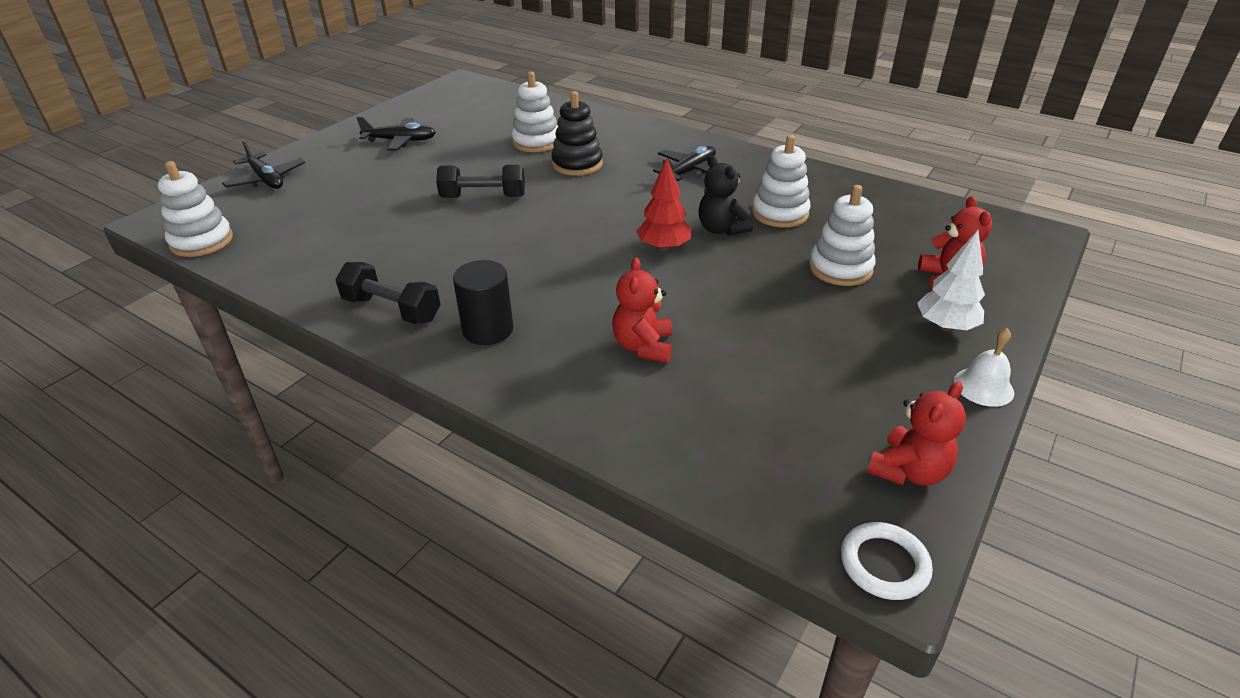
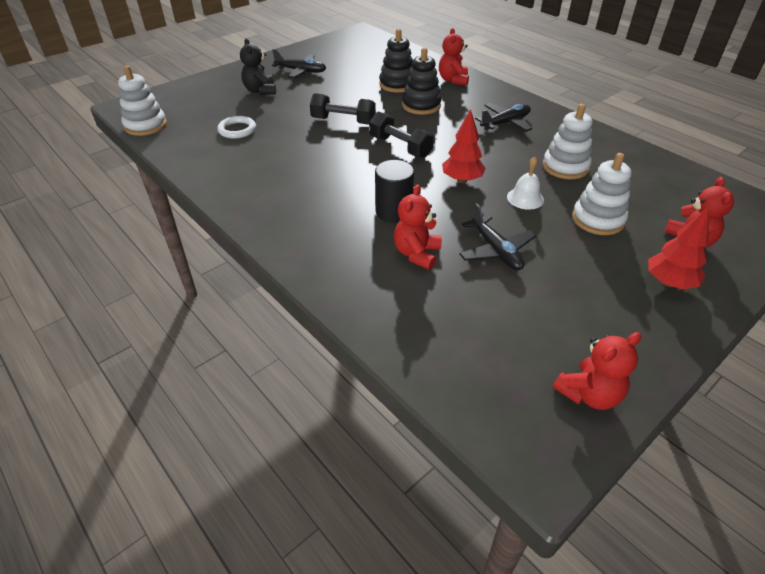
camera: 15 degrees right, 5 degrees up
black plane [222,140,305,189] -> black plane moved to [459,203,536,270]
black dumbbell [335,262,440,324] -> black dumbbell moved to [369,112,434,158]
black cylinder [453,260,513,345] -> black cylinder moved to [375,160,414,223]
white stacking toy [512,72,558,152] -> black stacking toy [379,29,413,93]
black teddy bear [698,155,753,236] -> black teddy bear moved to [240,38,276,95]
white ring [841,522,933,600] -> white ring moved to [217,116,256,139]
white tree [917,230,985,331] -> red tree [648,207,709,290]
white bell [954,328,1014,407] -> white bell moved to [507,156,544,210]
none -> red teddy bear [439,28,469,86]

